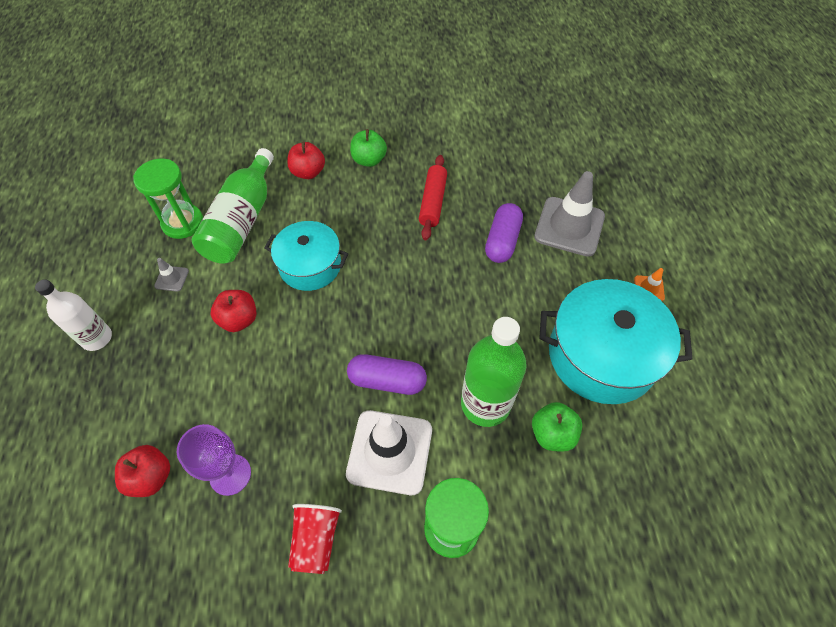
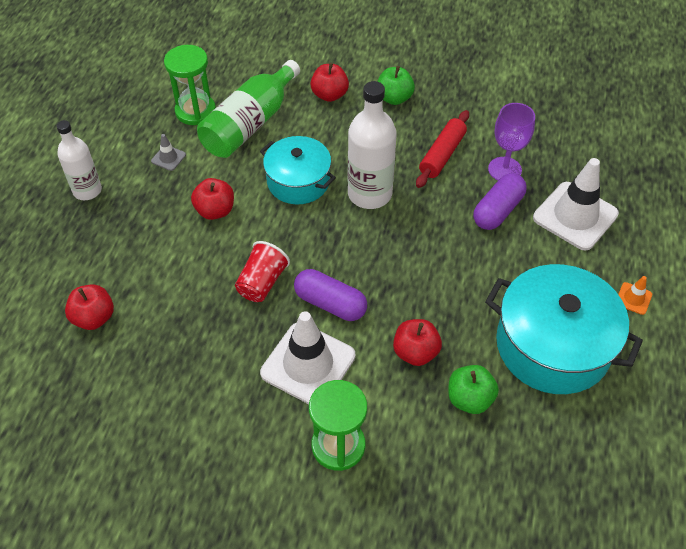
camera: 20 degrees right, 5 degrees down
purple goblet [177,424,251,496] -> purple goblet moved to [488,103,535,180]
red cup [288,504,342,574] -> red cup moved to [235,241,290,302]
green bottle [461,317,527,427] -> red apple [393,319,442,366]
grey traffic cone [534,171,605,257] -> white traffic cone [533,158,619,250]
none -> white bottle [348,81,397,209]

